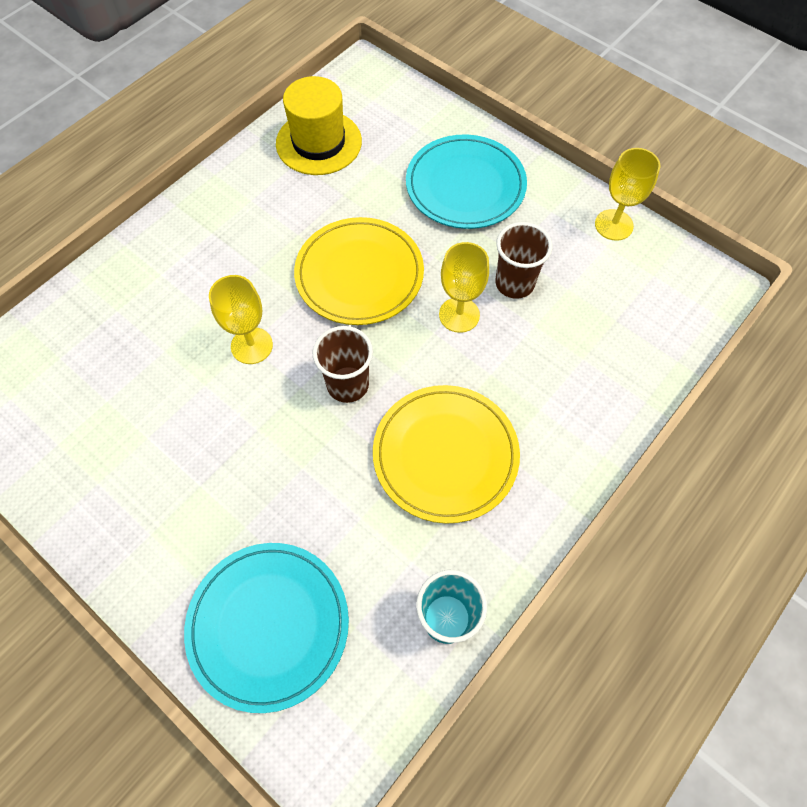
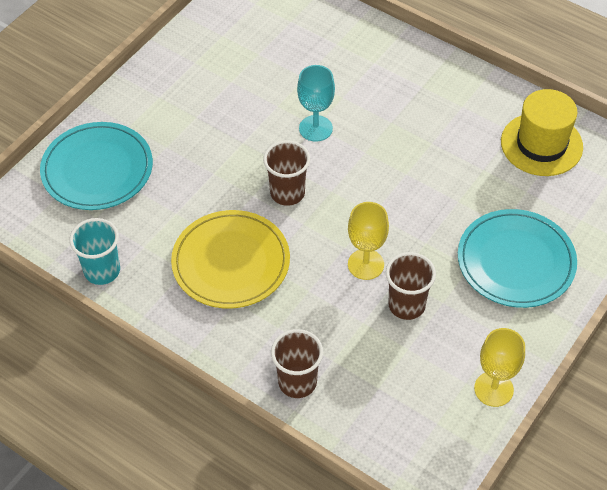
camera: 85 degrees right, 10 degrees down
yellow goblet [209,275,273,364] -> turquoise goblet [297,65,335,142]
yellow plate [294,217,424,325] -> none
none -> brown cup [271,329,323,398]

